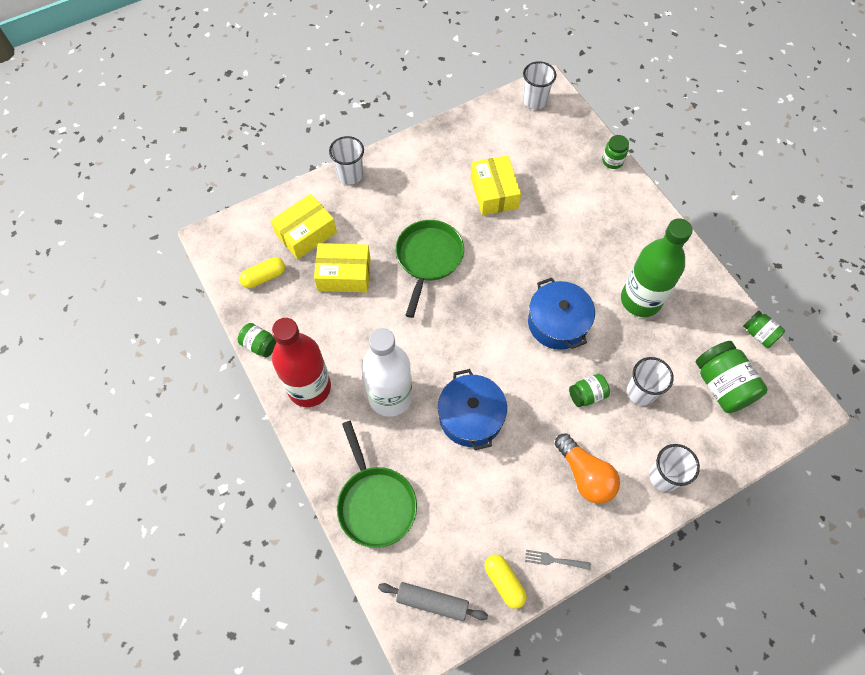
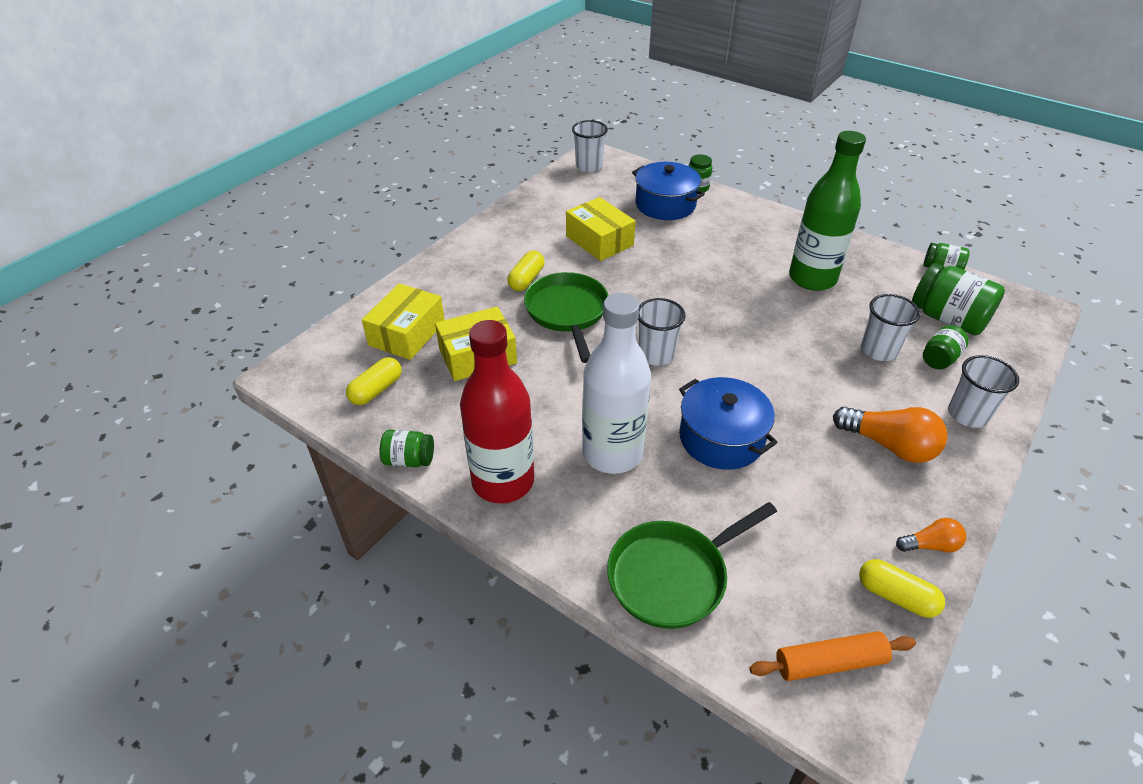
camera: 25 degrees left, 20 degrees down
white cup [329,136,364,184] -> white cup moved to [638,298,686,366]
green pan [337,421,417,548] -> green pan turned 105 degrees clockwise [607,502,777,629]
grey rolling pin [378,582,488,621] -> orange rolling pin [750,631,916,681]
grey fork [525,550,590,570] -> orange light bulb [896,518,966,552]
blue pot [528,277,595,350] -> blue pot moved to [632,162,705,220]
green jar [569,374,610,407] -> green jar moved to [923,325,969,369]
none -> yellow capsule [507,250,545,291]

